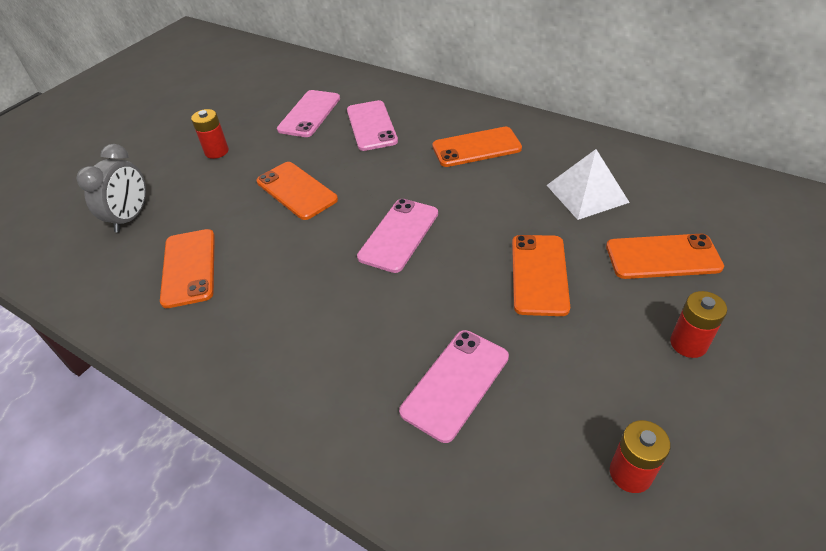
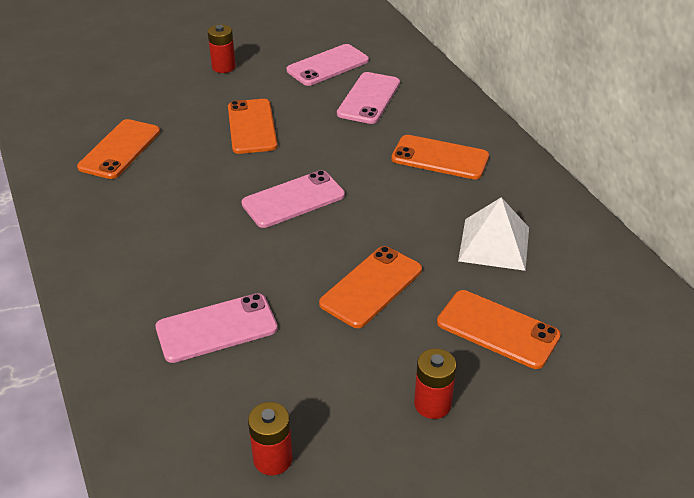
camera: 30 degrees right, 5 degrees down
grey clock [77,144,146,233] -> none

